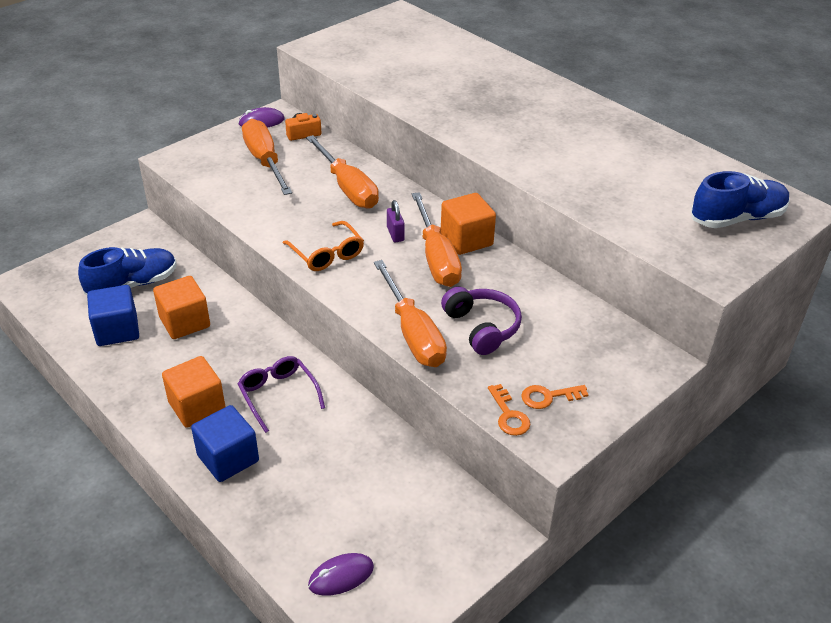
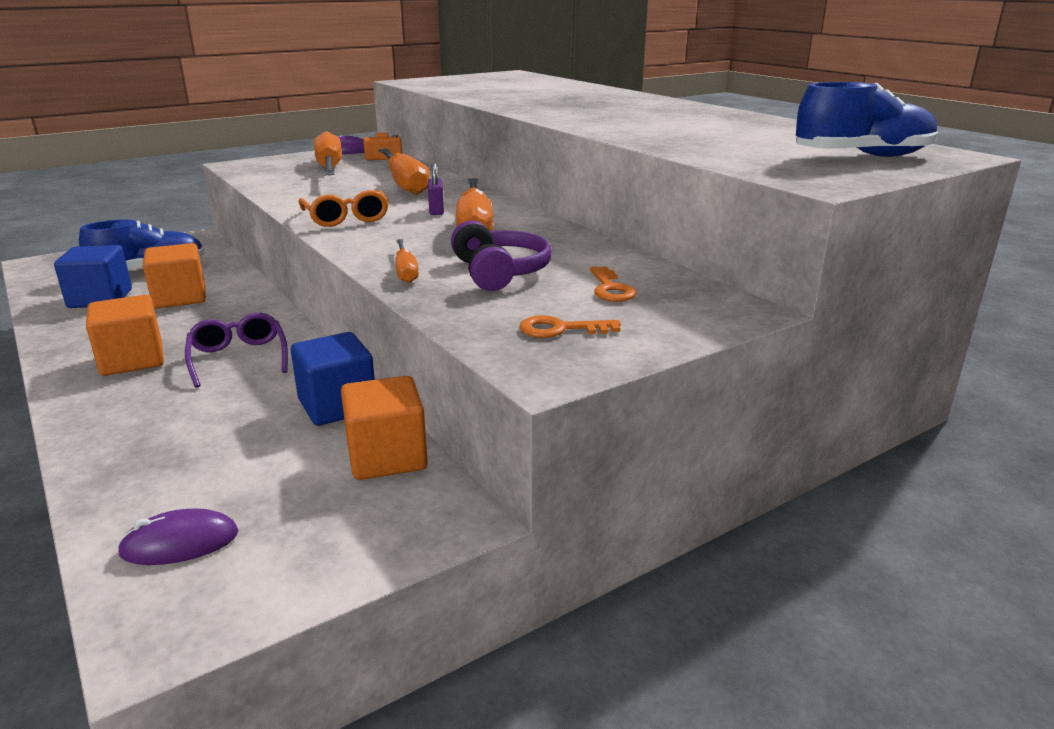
camera: 10 degrees right, 15 degrees down
blue cube [191,405,259,482] -> blue cube moved to [291,332,375,426]
orange screwdriver [374,260,447,367] -> orange screwdriver [395,239,419,283], size x0.51
orange cube [441,193,496,255] -> orange cube moved to [341,376,428,480]
orange key [488,384,531,436] -> orange key moved to [590,266,637,302]

